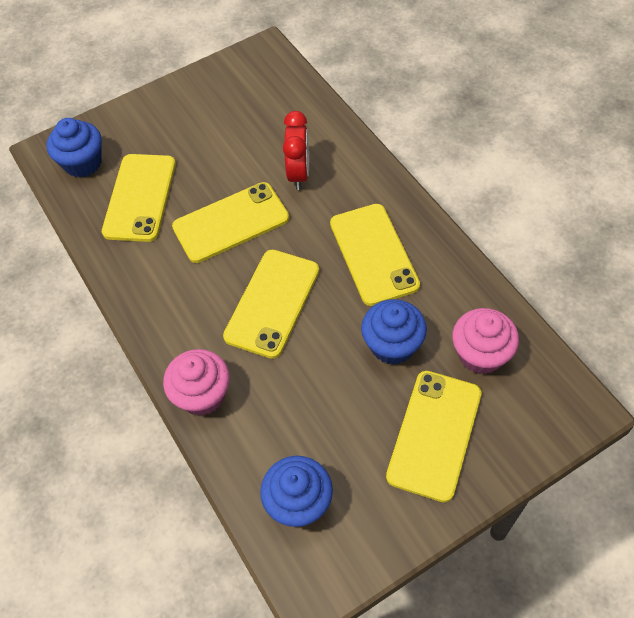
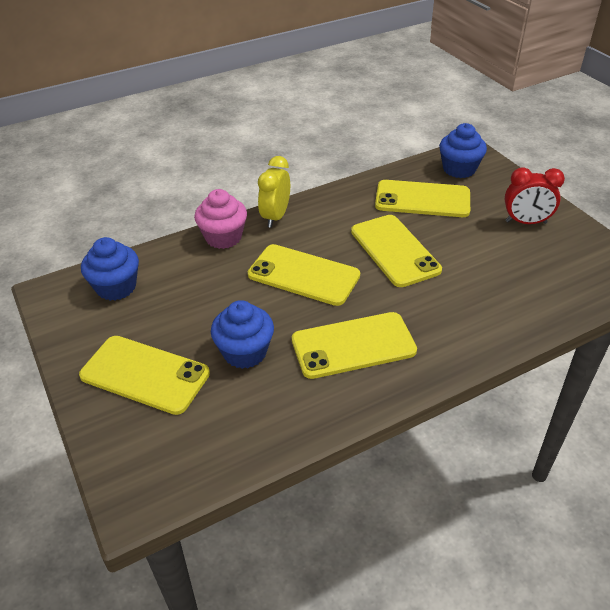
camera: 90 degrees right, 15 degrees down
red clock [283,111,309,190] -> red clock moved to [505,167,565,224]
pink cupcake [452,308,519,374] -> none
none -> yellow clock [258,156,290,228]

